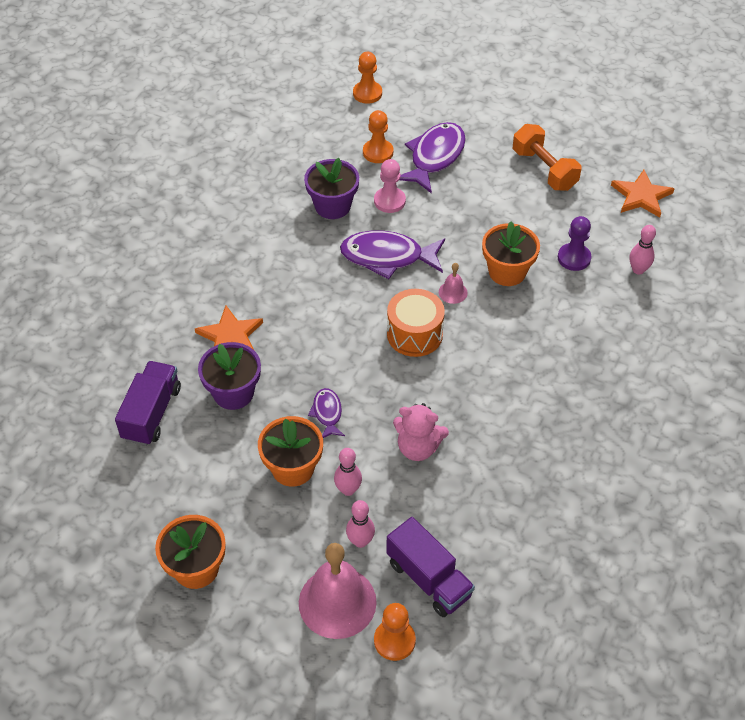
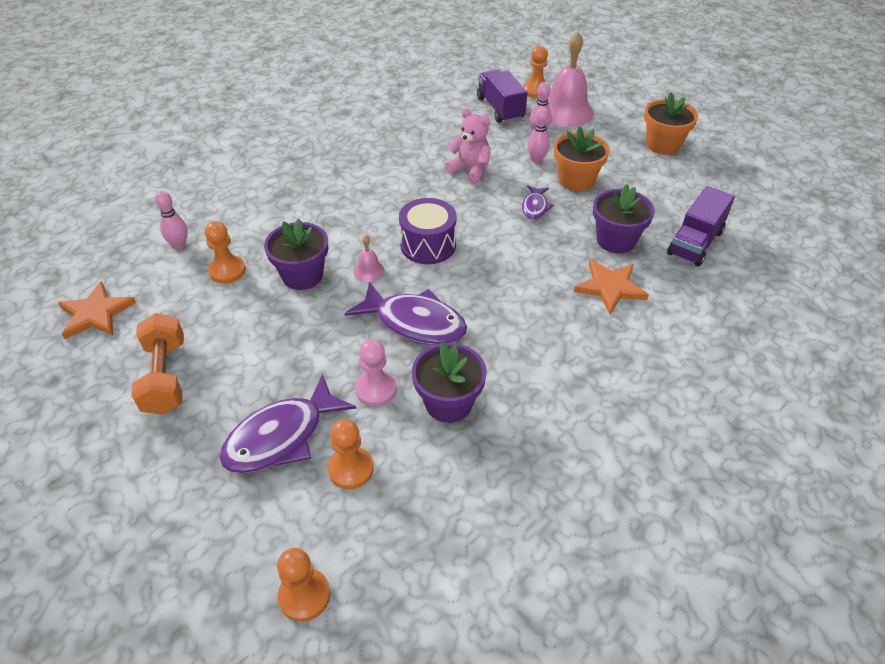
camera: 160 degrees left, 5 degrees down
orange drum [387,289,445,357] -> purple drum [399,198,457,264]
orange flower pot [482,222,540,286] -> purple flower pot [264,218,328,290]
purple pawn [558,216,591,271] -> orange pawn [205,221,246,284]

